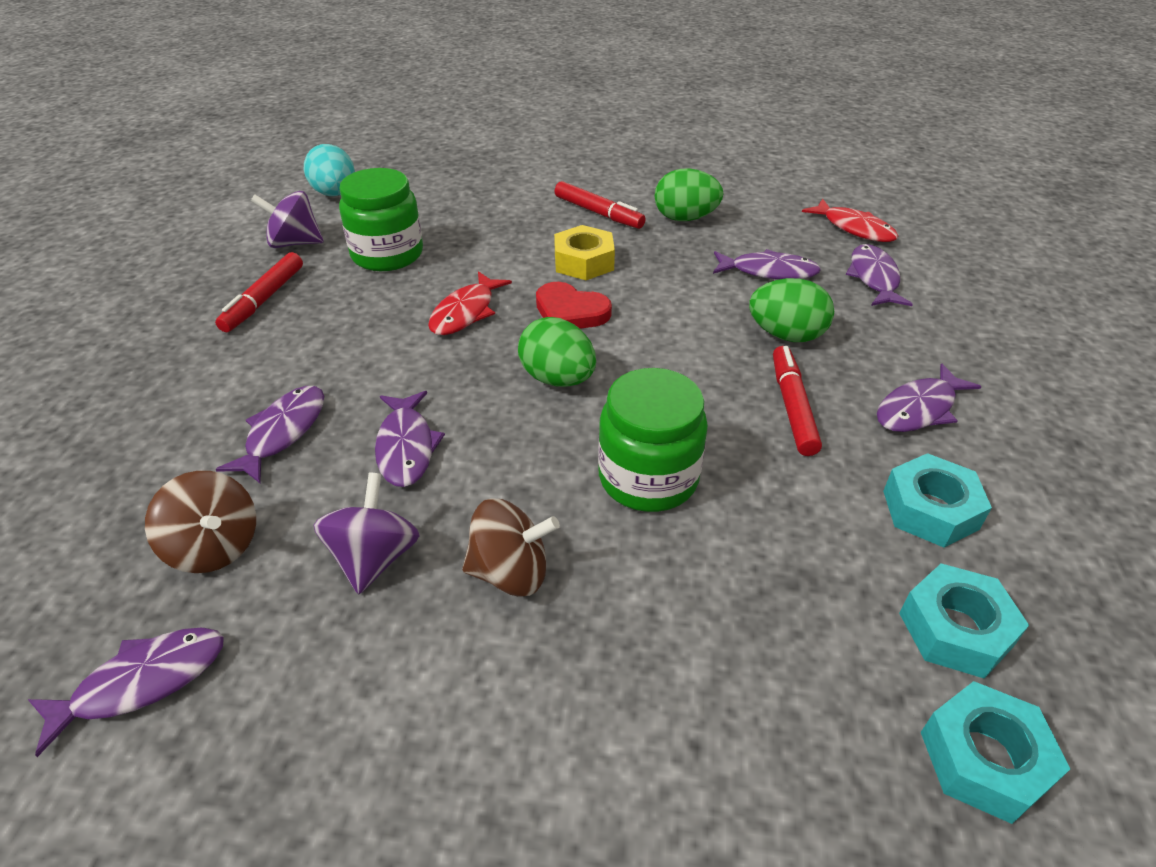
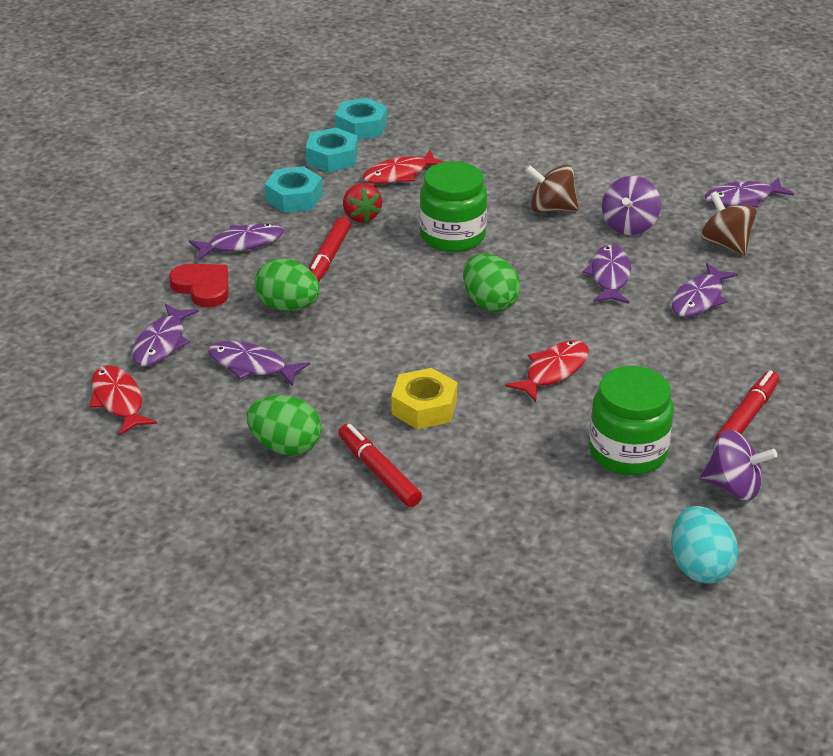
camera: 165 degrees left, 5 degrees down
red heart [536,282,612,329] -> red heart moved to [169,264,228,307]
none -> red strawberry [343,183,382,223]
none -> red fish [362,149,444,184]

